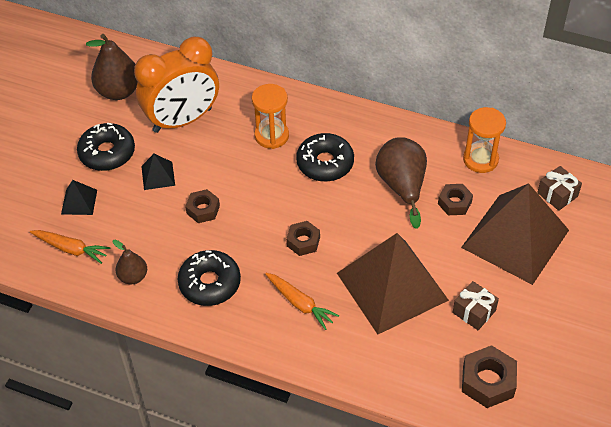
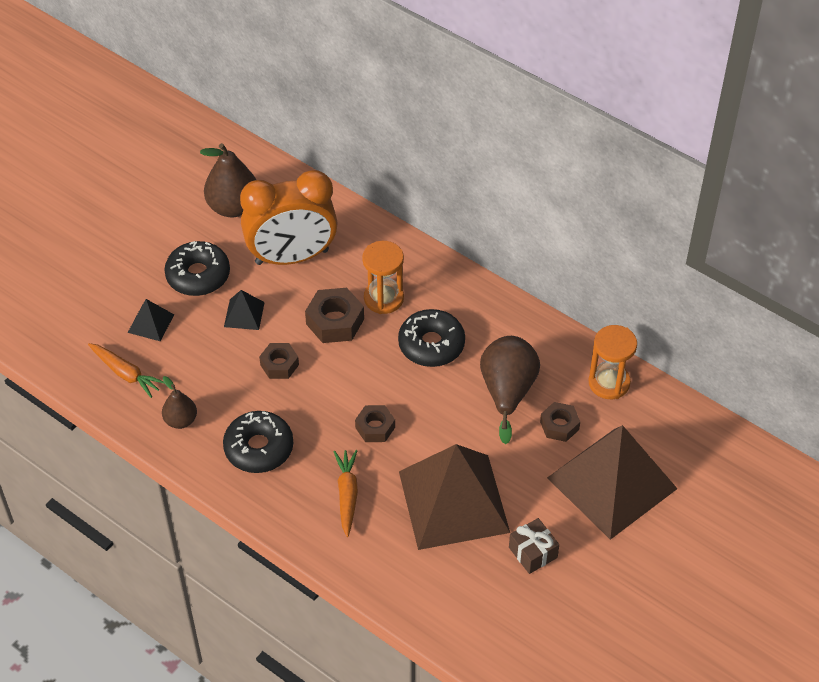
camera: 15 degrees right, 0 degrees up
orange carrot [265,273,339,330] -> orange carrot turned 150 degrees counterclockwise [334,450,358,537]
brown nut [462,345,517,408] -> brown nut moved to [305,288,364,343]
brown gift [537,166,582,211] -> none

